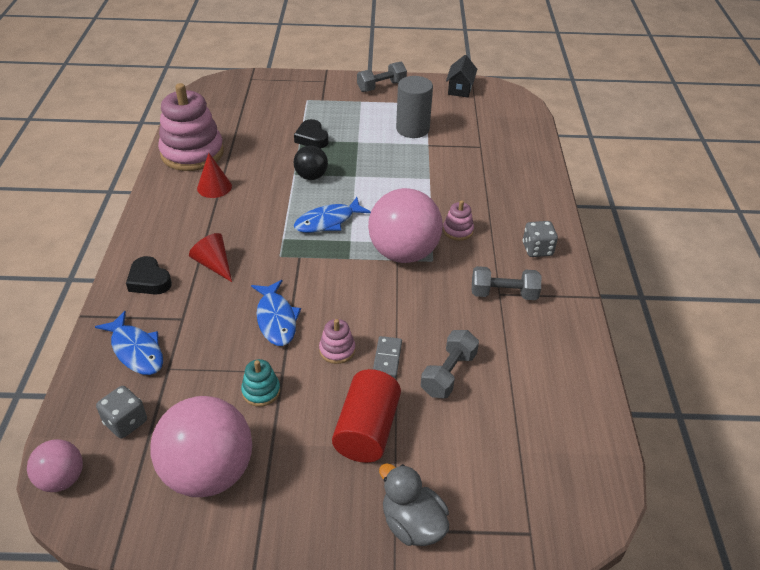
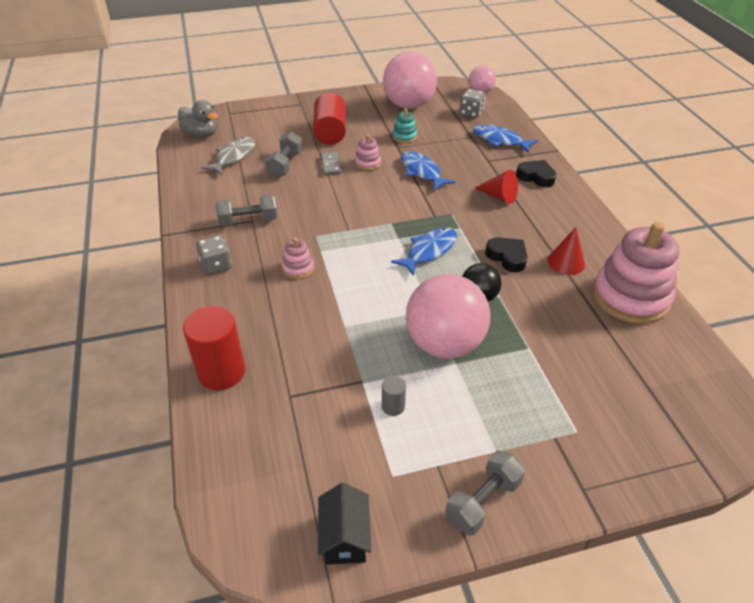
camera: 165 degrees right, 0 degrees up
black heart [294,119,328,148] -> black heart moved to [485,237,527,272]
pink ball [368,188,443,263] -> pink ball moved to [406,274,490,358]
grey duck [379,463,449,546] -> grey duck moved to [178,100,218,138]
grey cylinder [396,76,433,138] -> grey cylinder [382,376,406,416], size x0.47
none -> red cylinder [183,306,245,390]
none -> grey fish [201,137,256,175]

